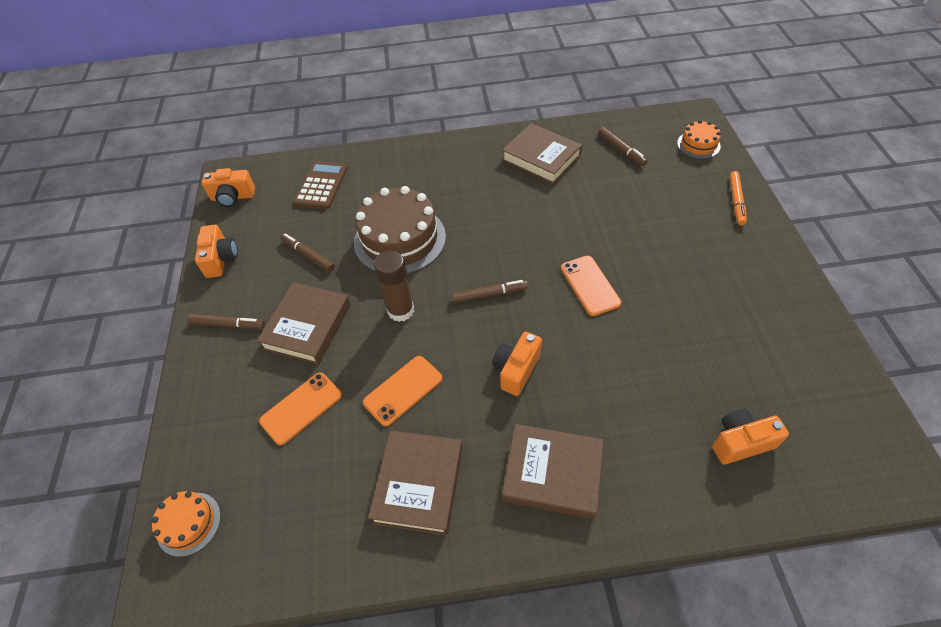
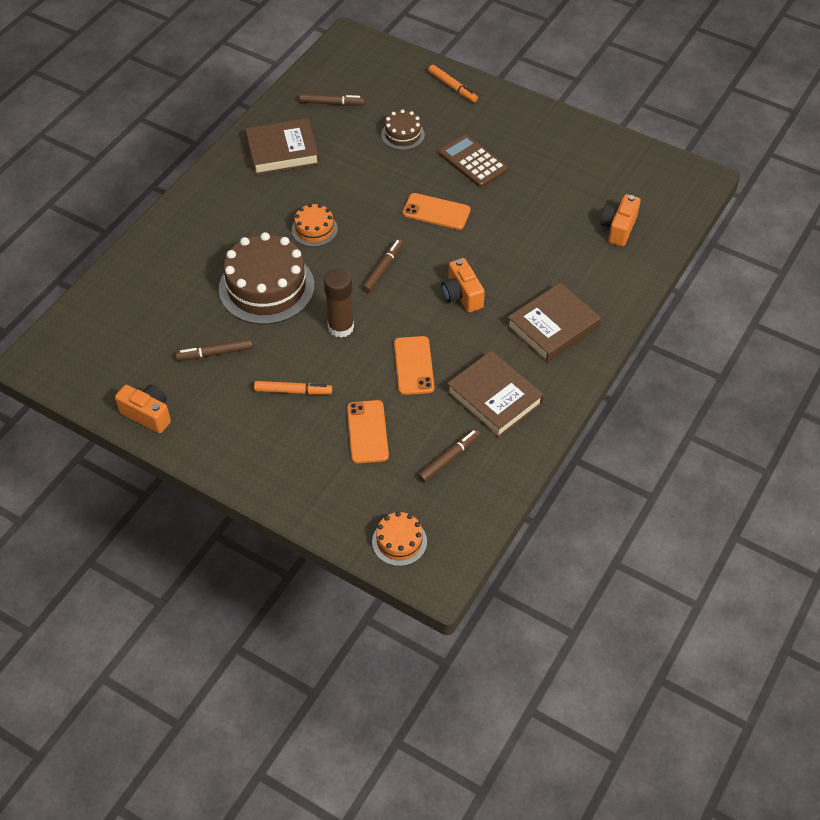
camera: 55 degrees left, 0 degrees up
brown marker [188,314,265,329] -> brown marker moved to [418,429,481,483]
orange camera [202,168,255,207] -> none
brown book [257,282,351,365] -> orange marker [254,381,332,395]
brown calculator [293,161,348,209] -> brown calculator moved to [439,134,508,188]
orange cake [677,120,721,159] -> orange cake moved to [292,203,338,247]
none -> brown cake [381,109,425,150]

